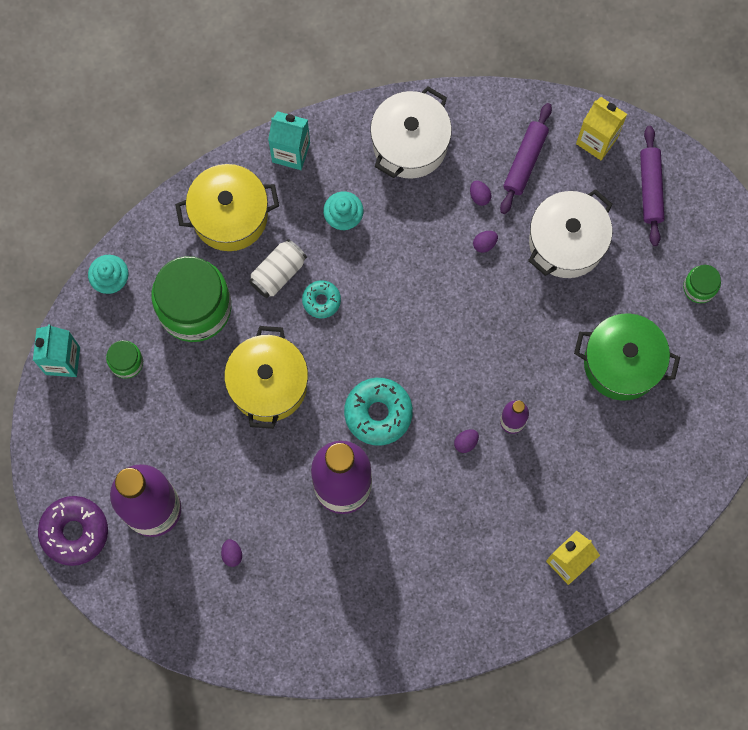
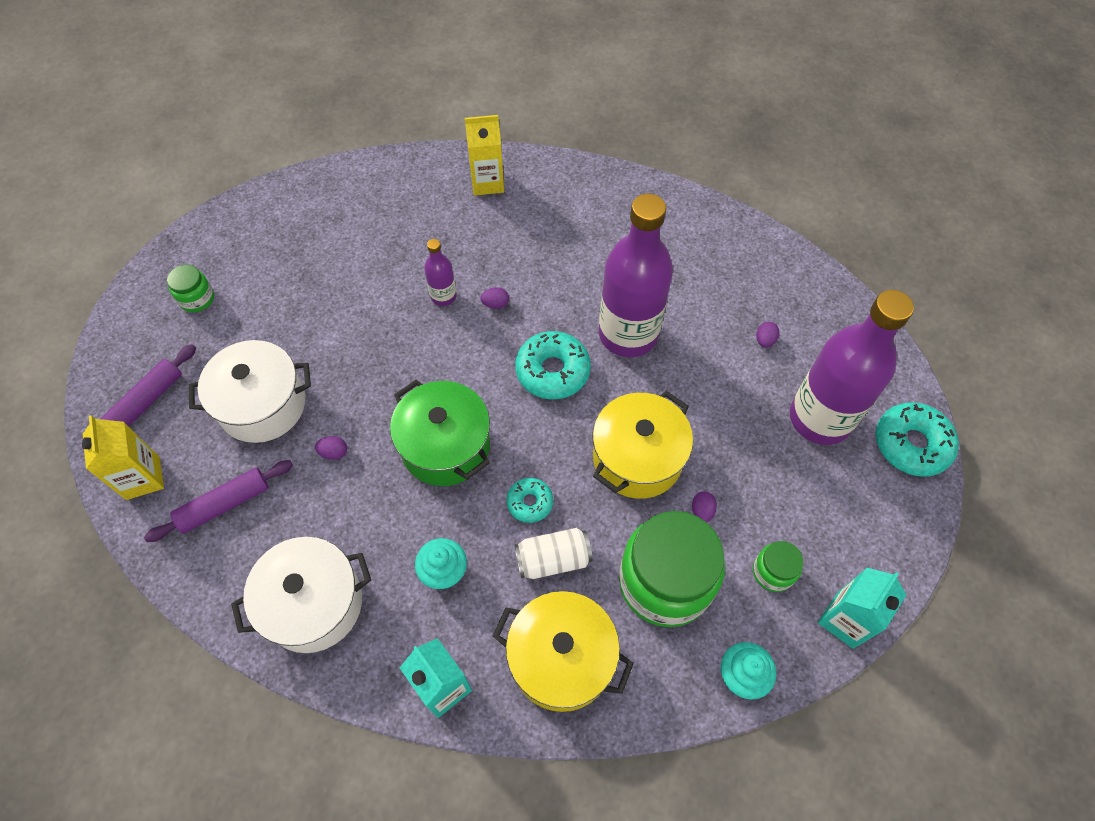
camera: 145 degrees left, 15 degrees down
purple donut [38,496,108,566] -> turquoise donut [876,402,959,477]
purple egg [470,181,491,206] -> purple egg moved to [692,491,717,522]
green pot [574,313,680,401] -> green pot moved to [390,380,490,486]

